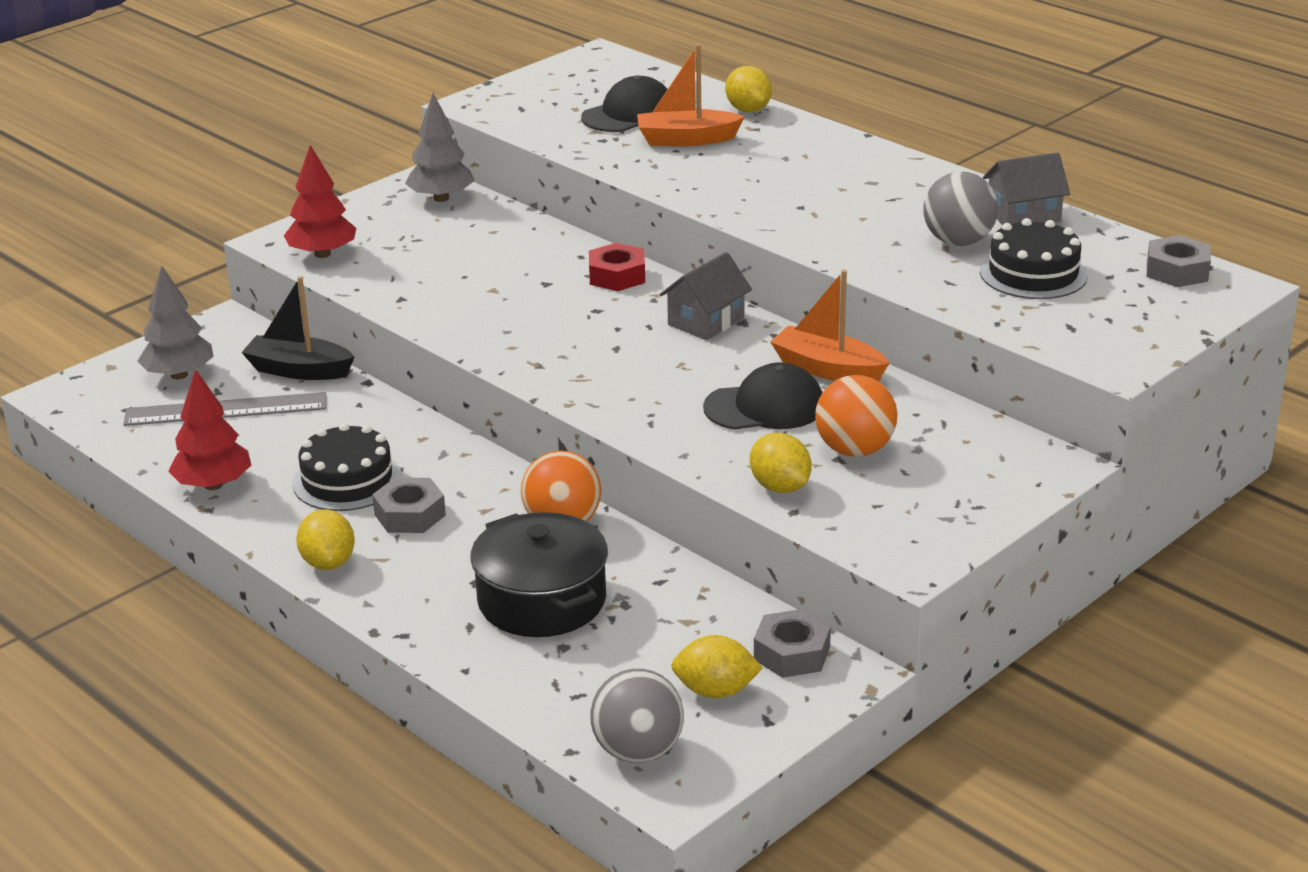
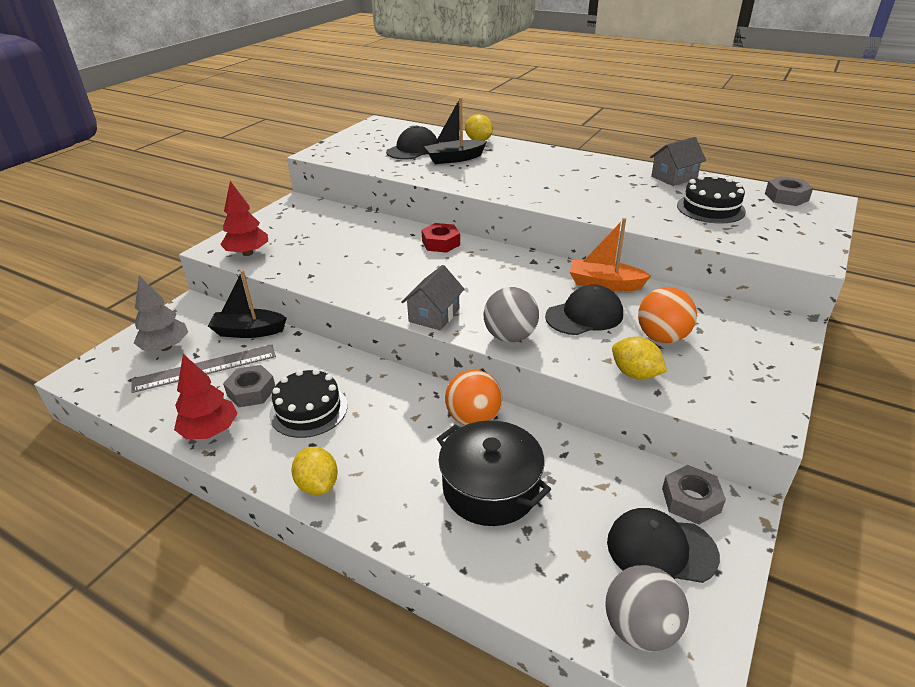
camera: 15 degrees left, 5 degrees up
grey nut [372,477,446,533] -> grey nut moved to [223,365,275,408]
grey tree [405,93,475,202] -> none
orange boat [637,44,745,146] -> black boat [424,97,487,164]
grey house [660,252,752,340] -> grey house moved to [402,265,464,331]
yellow lemon [671,635,763,698] -> black cap [607,508,720,583]
grey ball [923,171,998,246] -> grey ball moved to [484,287,539,342]

